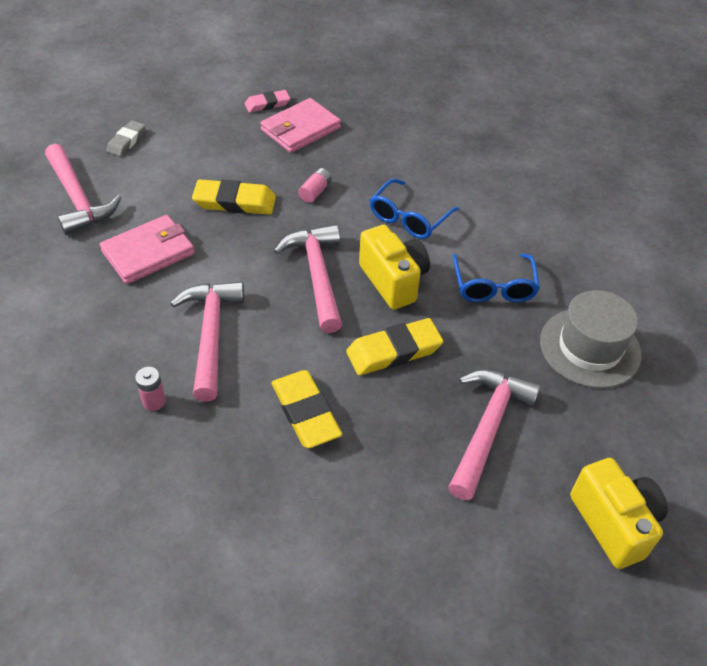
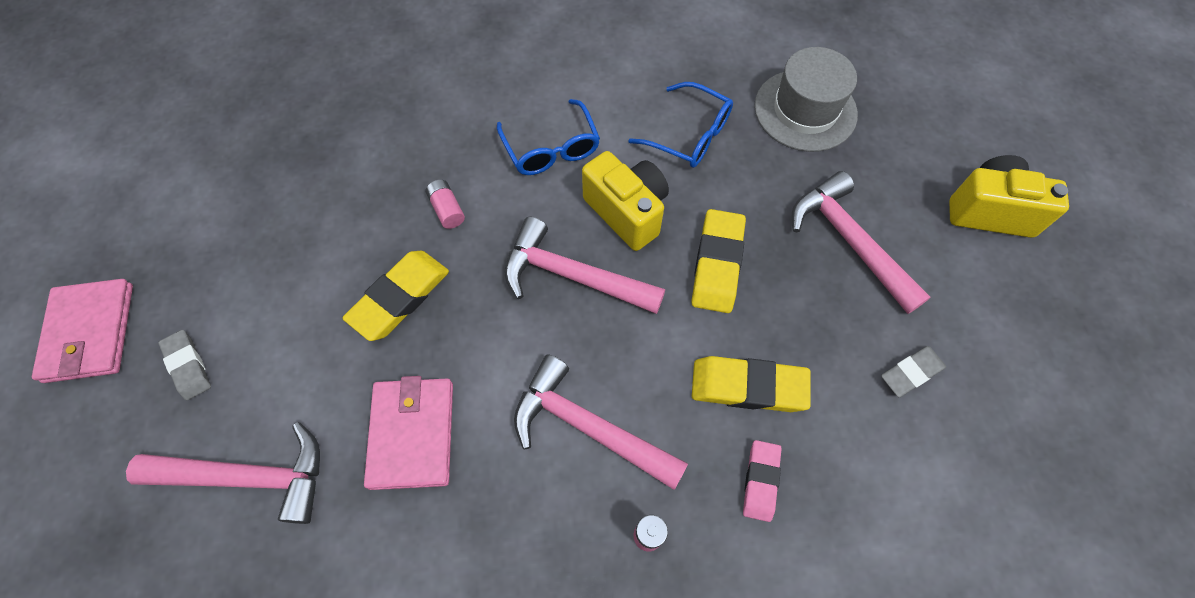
camera: 55 degrees left, 15 degrees up
pink eraser [245,90,290,113] -> pink eraser moved to [743,440,782,522]
pink wallet [260,98,341,153] -> pink wallet moved to [32,279,133,383]
yellow camera [359,225,430,310] -> yellow camera turned 45 degrees clockwise [582,151,669,251]
none -> grey eraser [881,346,946,397]

